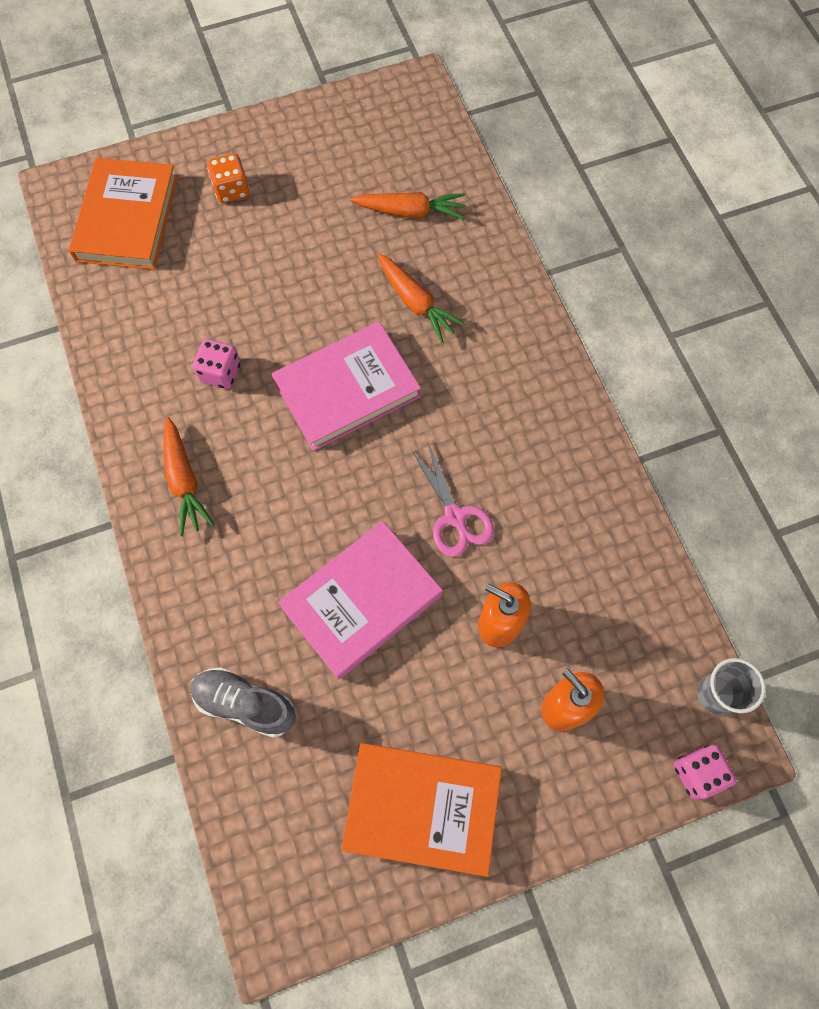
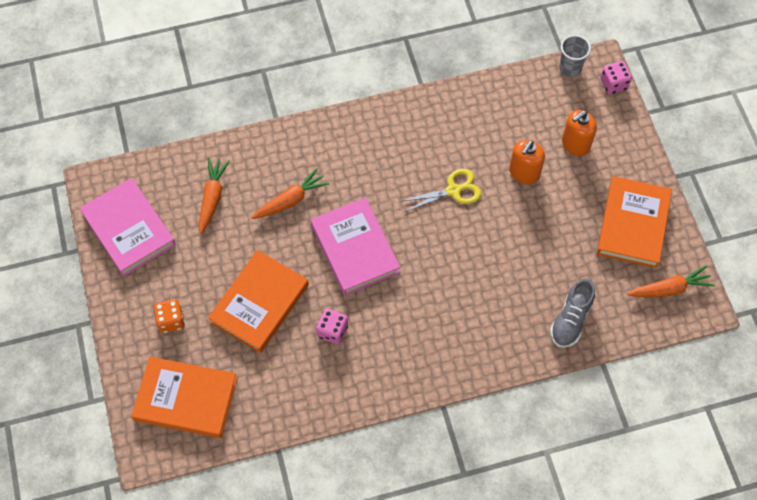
camera: 85 degrees left, 5 degrees down
orange carrot [163,417,215,536] -> orange carrot moved to [627,265,715,297]
pink book [278,521,443,679] -> pink book moved to [79,178,176,277]
pink scissors [411,440,494,557] -> yellow scissors [399,169,481,212]
none -> orange book [208,250,309,353]

